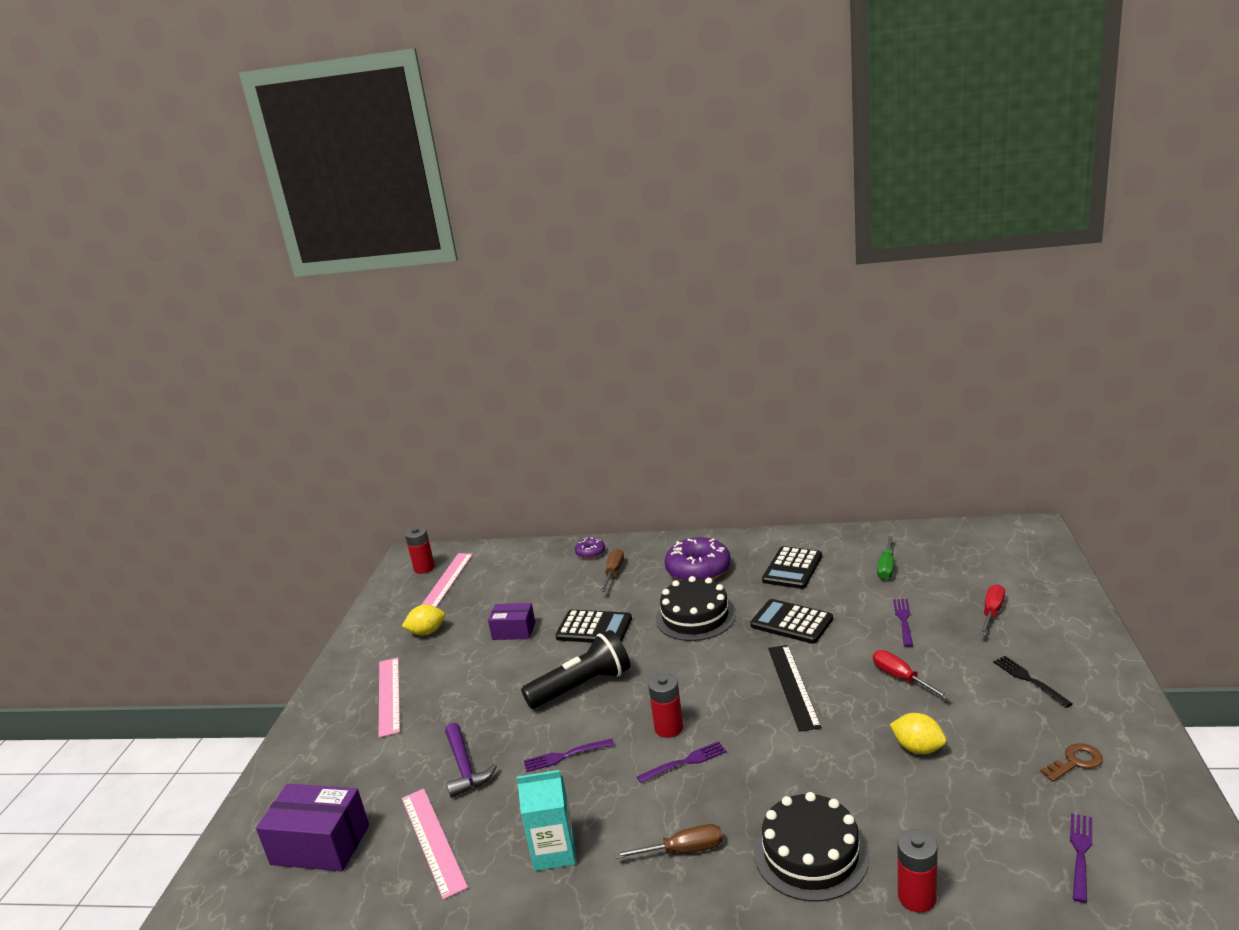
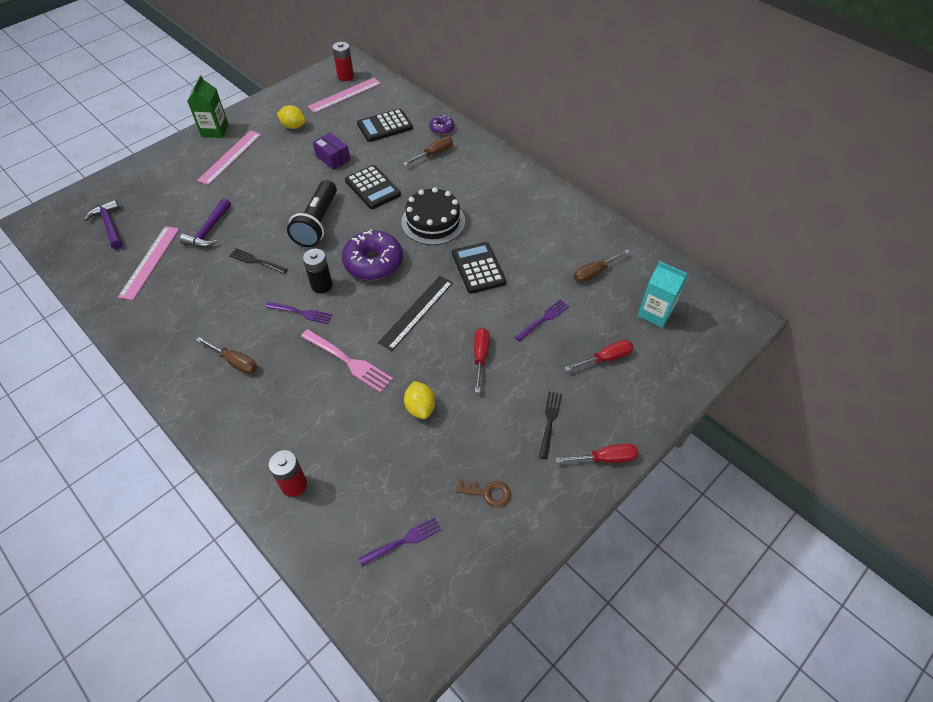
camera: 35 degrees right, 30 degrees up
purple box [256,784,369,871] -> purple hammer [84,199,123,249]
turquoise carton [517,770,576,871] -> turquoise carton moved to [638,261,688,328]
black flashlight [521,630,630,709] -> black flashlight turned 90 degrees clockwise [287,180,337,247]
purple fork [524,739,614,772] -> black fork [229,248,288,274]
red battery [648,673,683,738] -> black battery [303,249,332,293]
purple donut [664,537,731,581] -> purple donut moved to [342,229,403,280]
black cake [754,792,869,902] -> none
black calculator [762,546,822,589] -> black calculator moved to [357,109,413,142]
green screwdriver [877,536,894,580] -> brown screwdriver [574,250,629,283]
none -> green carton [187,75,229,138]
none -> pink fork [301,329,393,393]
none -> red screwdriver [555,443,638,463]

